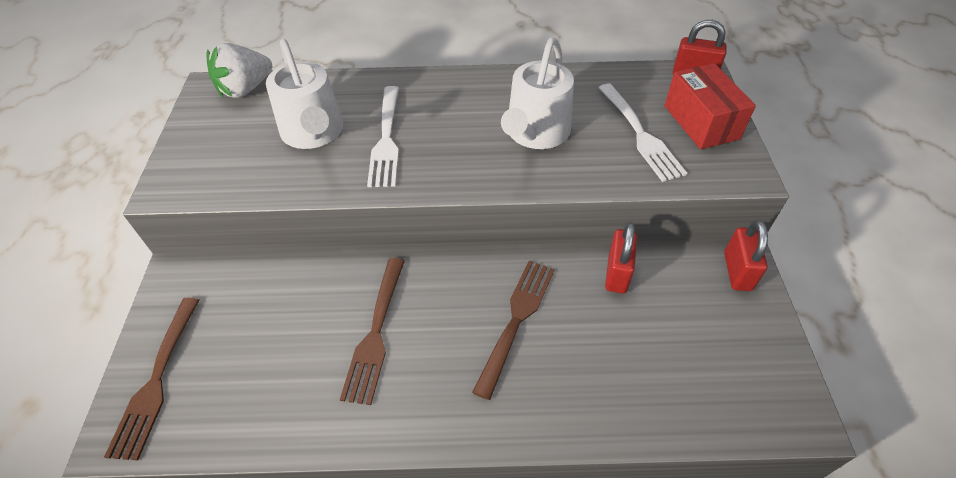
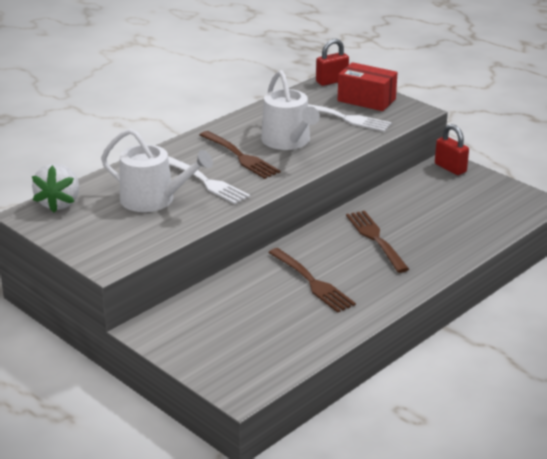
camera: 45 degrees left, 20 degrees down
brown fork [104,297,199,461] -> brown fork moved to [200,131,281,179]
red padlock [605,222,637,294] -> none

